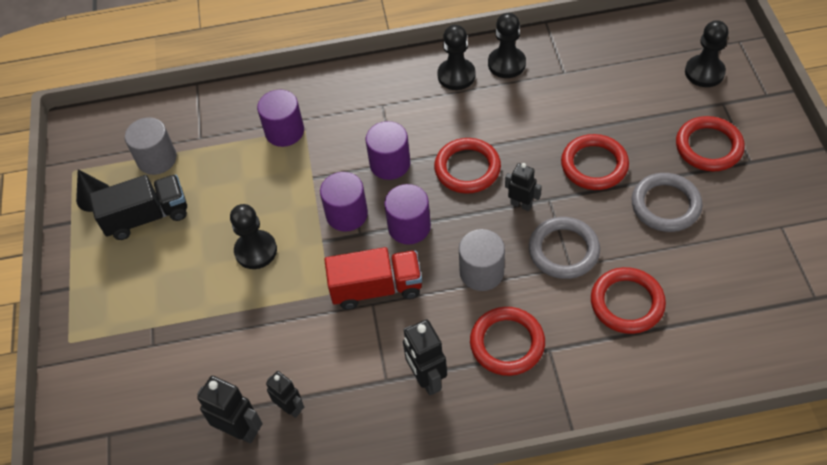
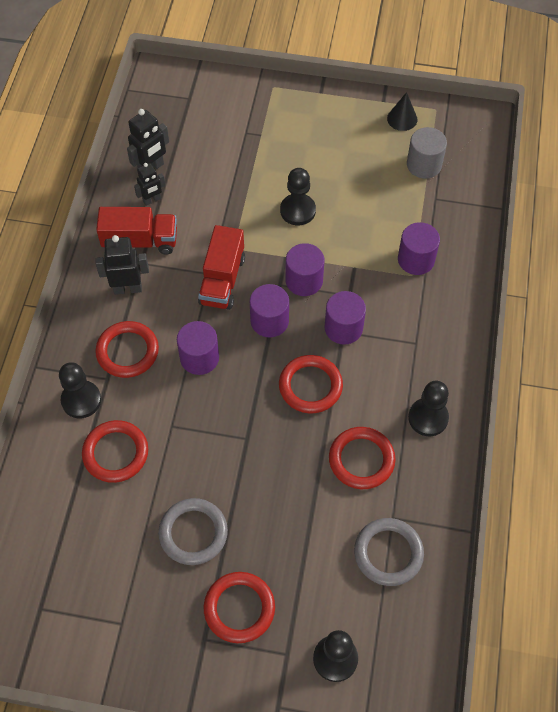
camera: 105 degrees right, 5 degrees up
black truck [89,175,187,240] -> none
grey cylinder [459,229,505,291] -> purple cylinder [177,321,219,375]
black pawn [488,13,526,78] -> black pawn moved to [59,362,101,418]
black robot [505,163,541,211] -> none
grey ring [529,217,600,279] -> grey ring moved to [354,518,424,586]
red ring [561,134,629,190] -> red ring moved to [329,427,396,489]
none -> red truck [96,207,177,255]

